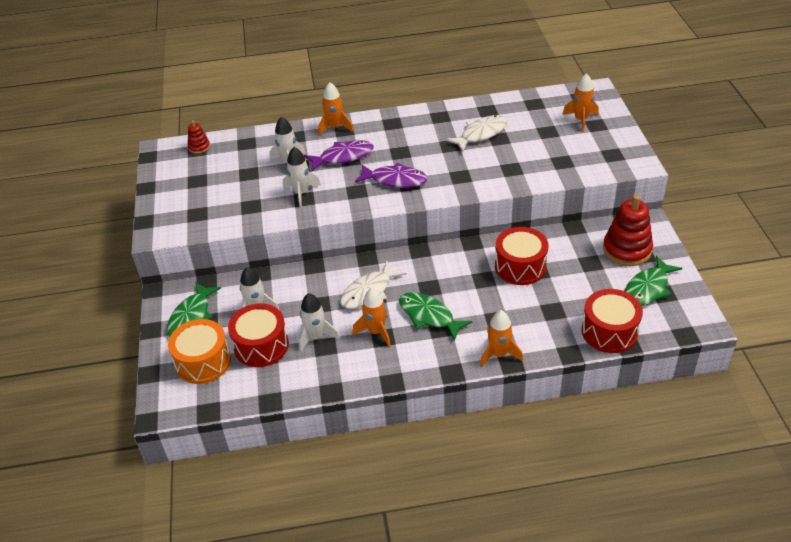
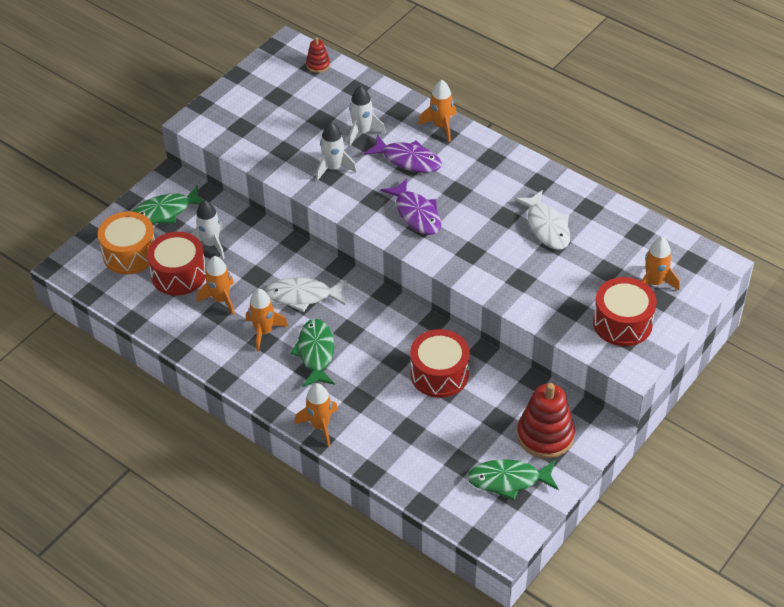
camera: 45 degrees right, 5 degrees up
white rocket [299,293,340,352] -> orange rocket [197,256,235,315]
white fish [445,115,507,152] -> white fish turned 60 degrees clockwise [514,190,570,250]
red drum [582,289,643,353] -> red drum moved to [593,277,657,346]

